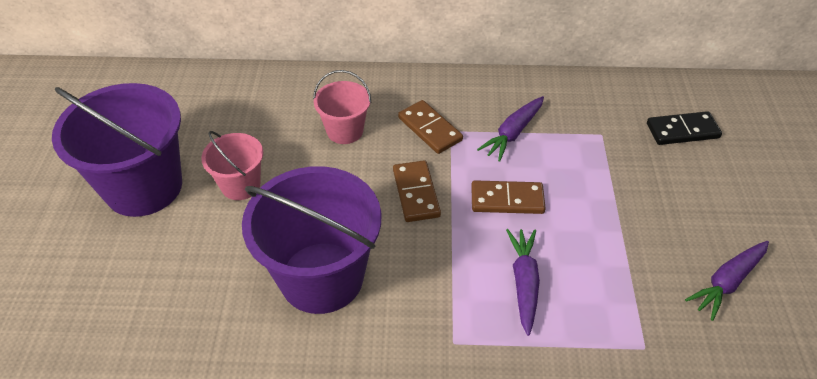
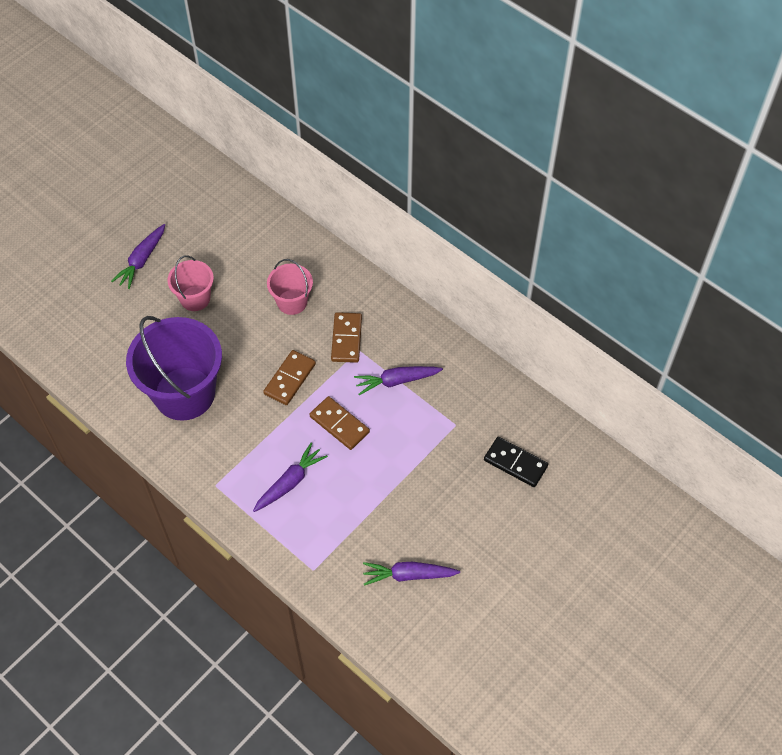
camera: 40 degrees right, 10 degrees up
purple bucket [52,83,182,217] -> purple carrot [111,224,165,289]

